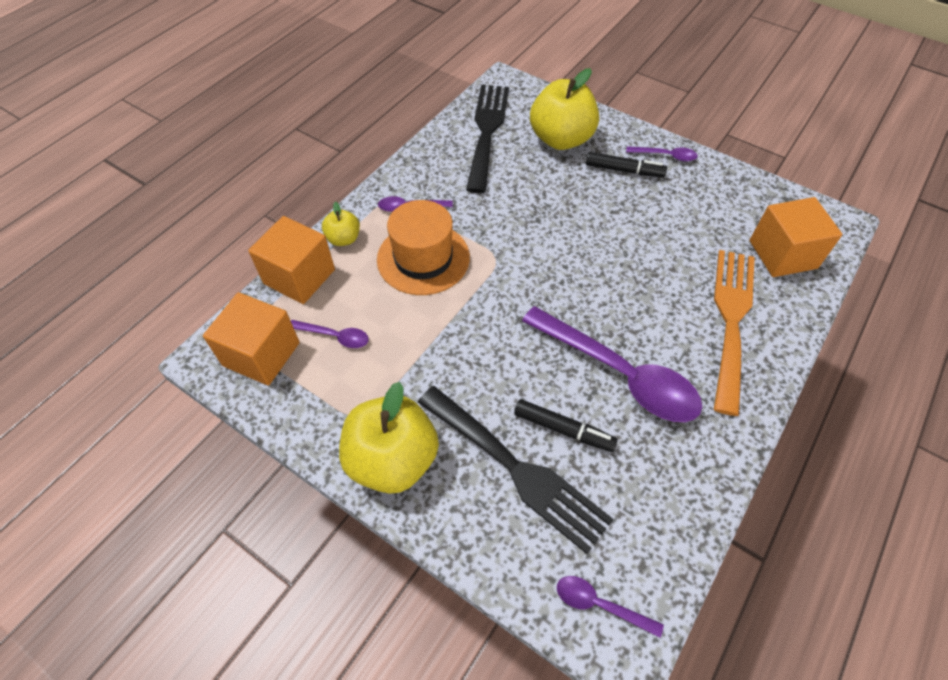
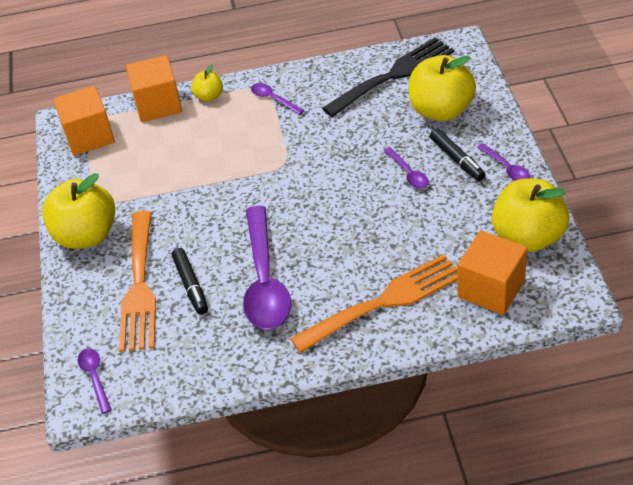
camera: 50 degrees right, 10 degrees down
purple spoon [291,320,369,348] -> purple spoon moved to [384,147,429,189]
orange hat [377,200,470,295] -> none
black fork [418,386,614,554] -> orange fork [119,211,156,352]
none -> yellow apple [492,179,570,252]

